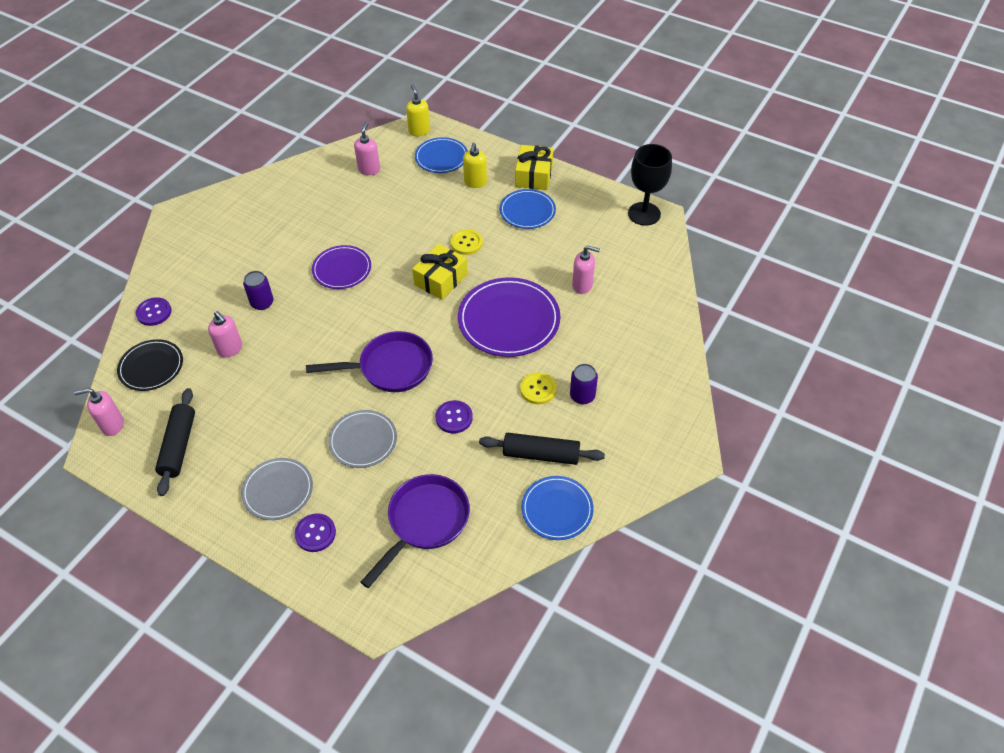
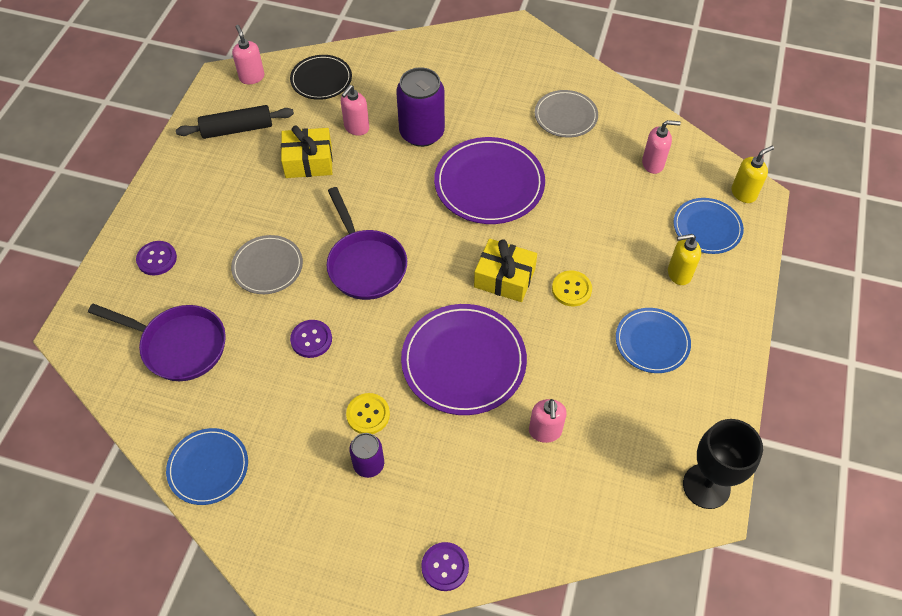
camera: 75 degrees right, 5 degrees up
purple button [136,297,171,326] -> purple button moved to [421,542,469,591]
grey plate [241,458,313,520] -> grey plate moved to [535,90,598,138]
purple can [243,271,274,310] -> purple can [396,67,445,147], size x1.81
purple plate [312,245,371,289] -> purple plate [434,137,545,224], size x1.65
black rolling pin [479,433,605,465] -> none
yellow gift [515,145,553,190] -> yellow gift moved to [281,126,333,178]

